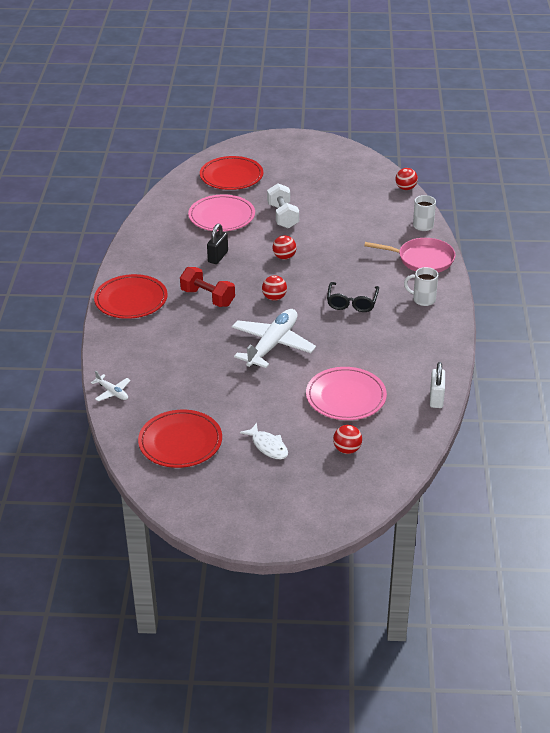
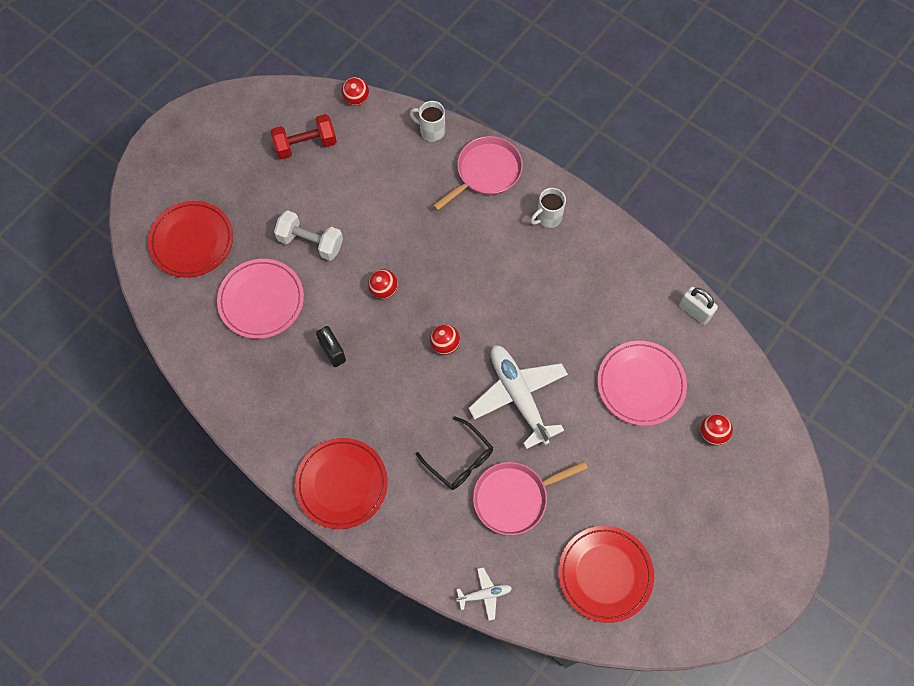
camera: 55 degrees left, 30 degrees up
red dumbbell [180,267,235,307] -> red dumbbell moved to [270,114,337,160]
white fish [240,423,288,459] -> none
black glasses [327,282,379,312] -> black glasses moved to [416,416,493,490]
none -> pink pan [473,461,588,535]

